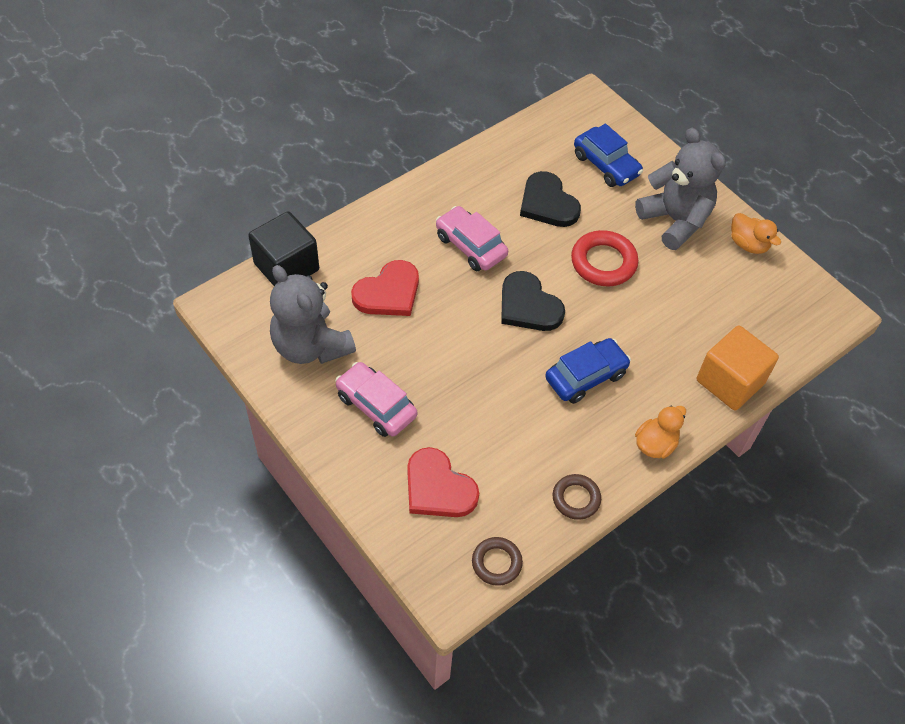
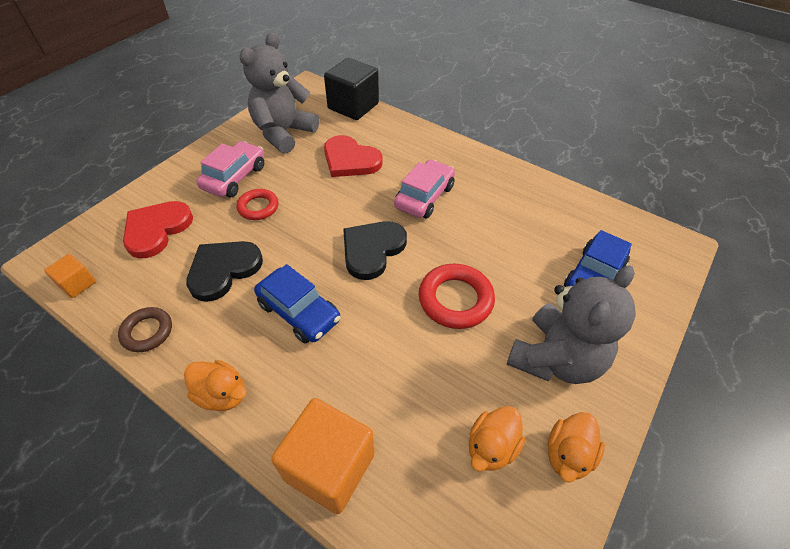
camera: 75 degrees right, 5 degrees down
brown ring [472,537,523,586] -> orange cube [44,254,96,298]
black heart [520,171,581,227] -> black heart moved to [186,241,263,302]
none -> red ring [237,189,279,220]
none -> orange duck [469,406,525,472]

